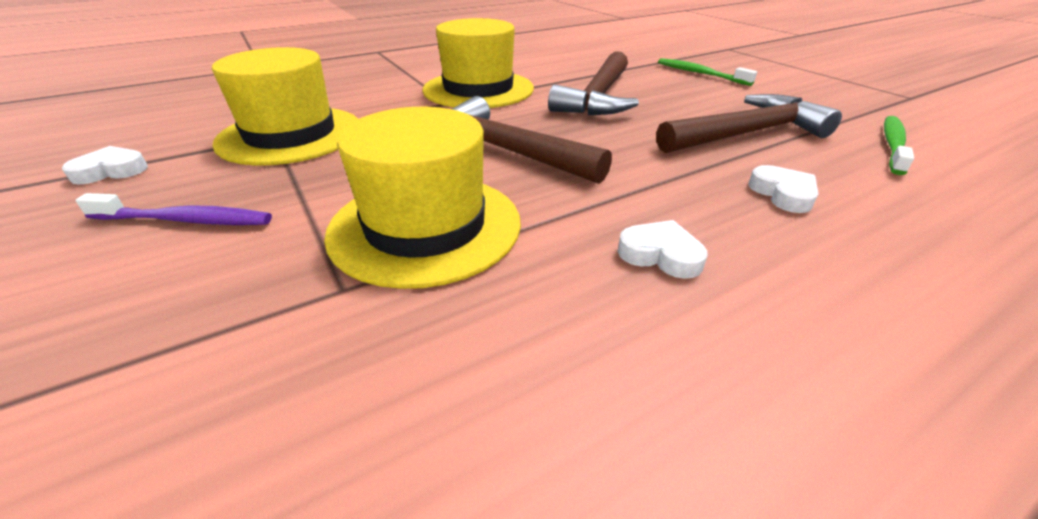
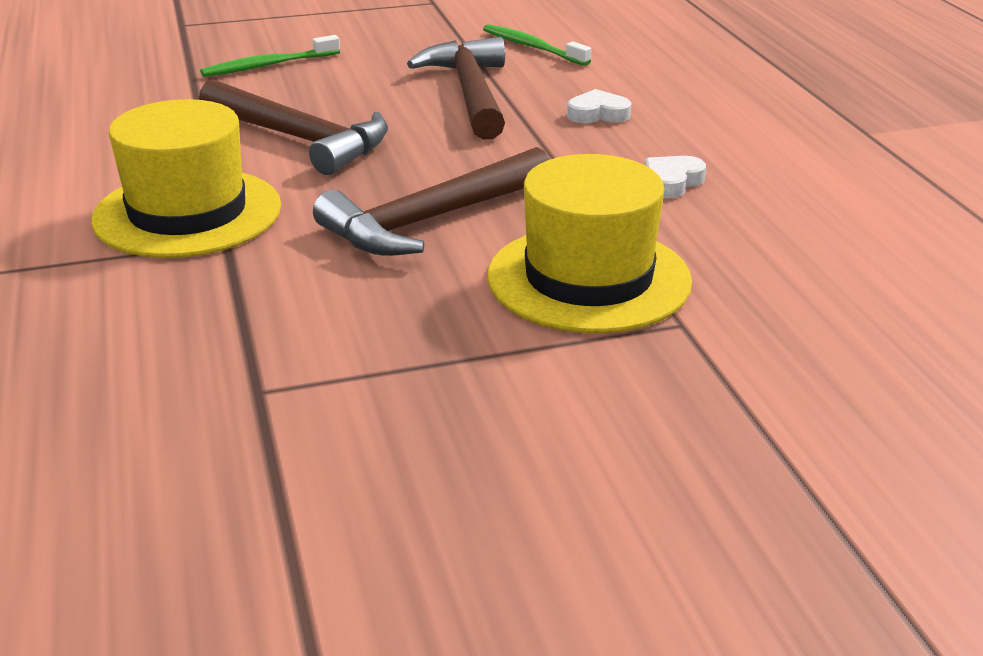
camera: 75 degrees left, 5 degrees down
white heart [62,146,148,184] -> none
purple toothbrush [75,193,272,225] -> none
yellow hat [212,47,358,166] -> none

